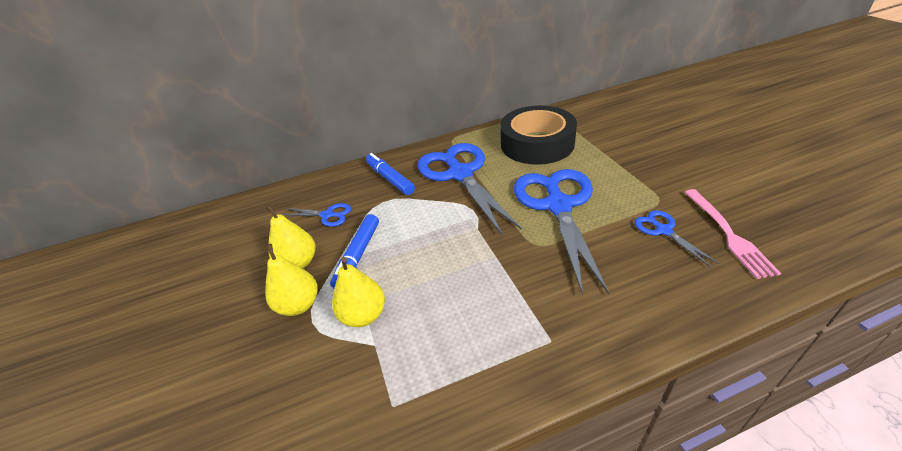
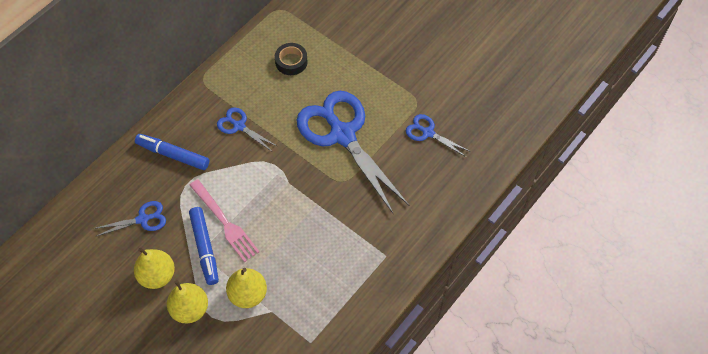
camera: 35 degrees left, 20 degrees up
blue scissors [418,143,522,236] -> blue scissors [217,107,277,151], size x0.45
black tape [500,106,577,165] -> black tape [275,43,308,75], size x0.44
pink fork [685,189,781,279] -> pink fork moved to [190,179,260,262]

